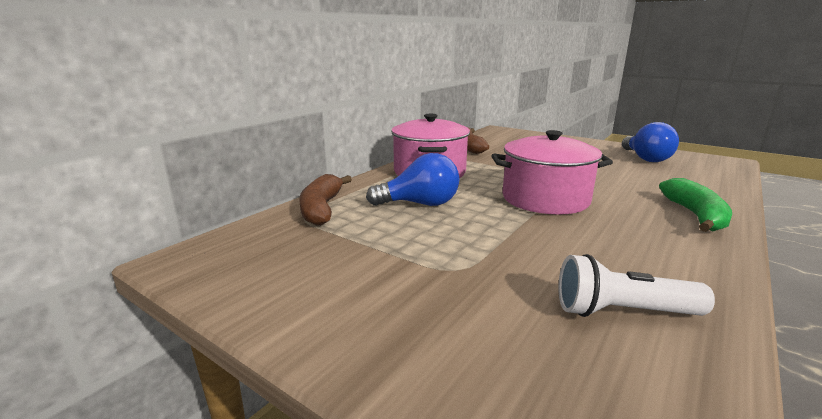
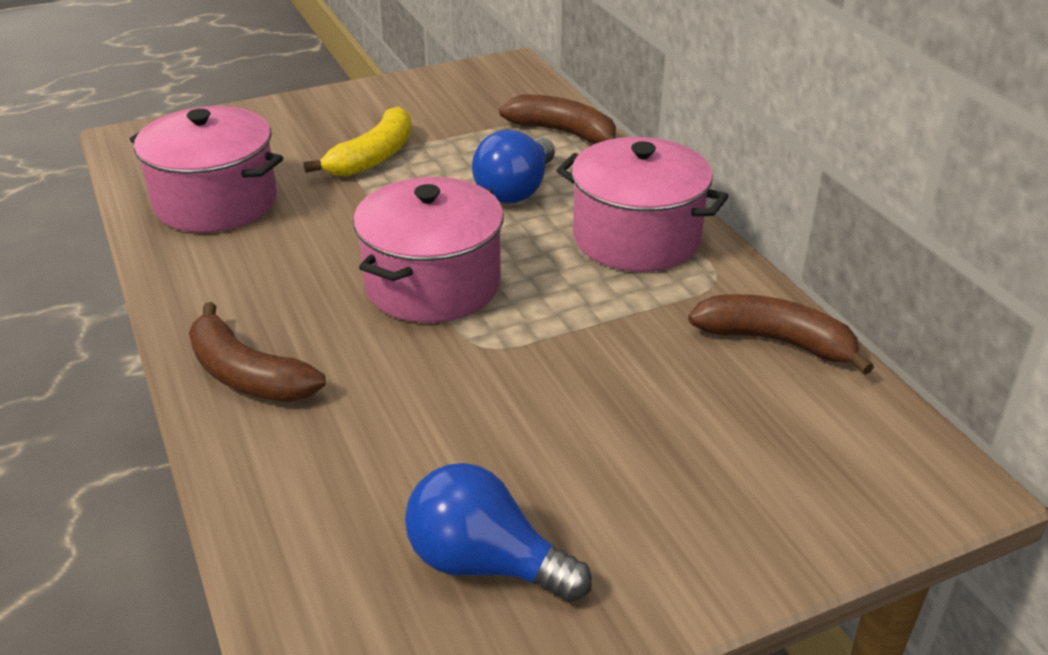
camera: 120 degrees right, 15 degrees up
white flashlight [558,254,715,317] -> pink pot [130,106,283,233]
green banana [659,178,732,232] -> brown banana [189,302,326,402]
none -> yellow banana [304,106,412,177]

